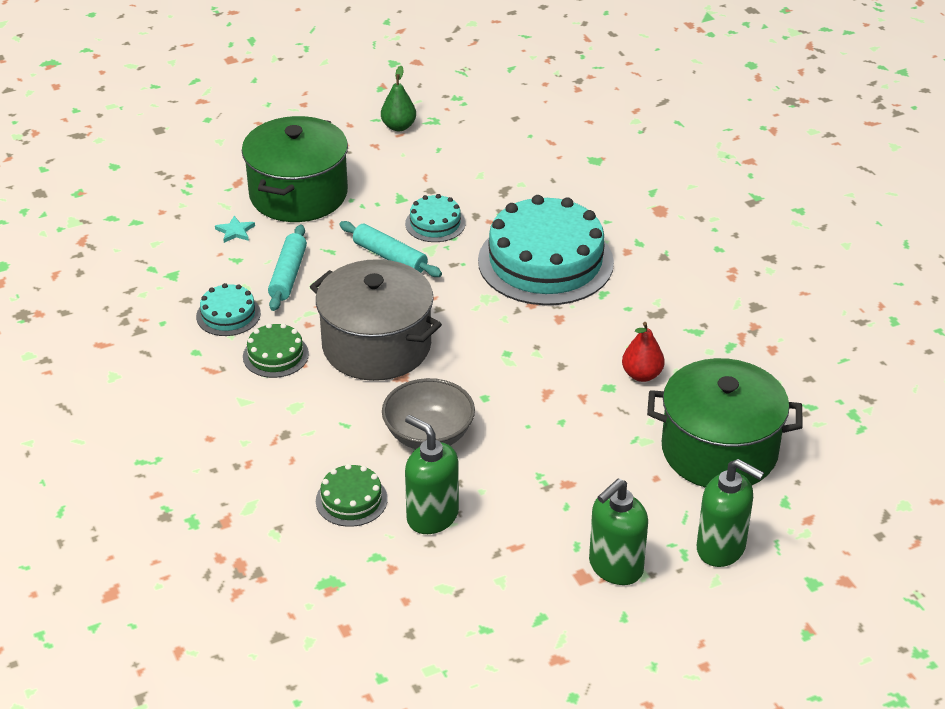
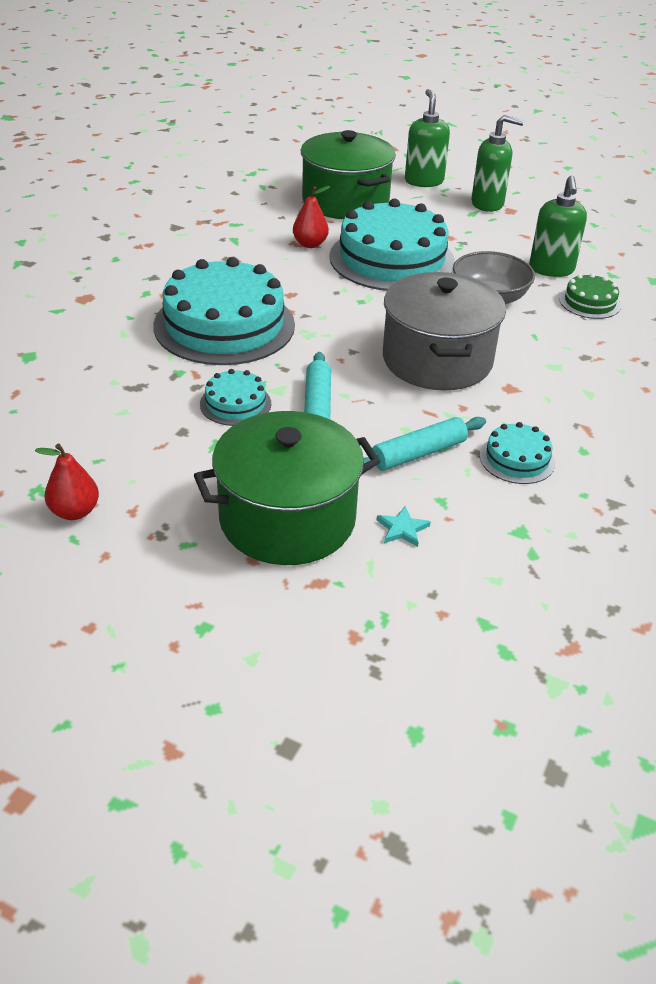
camera: 130 degrees left, 0 degrees up
green cake [243,323,309,378] -> none
green pear [381,66,416,131] -> red pear [35,444,99,520]
none -> turquoise cake [329,198,455,291]

